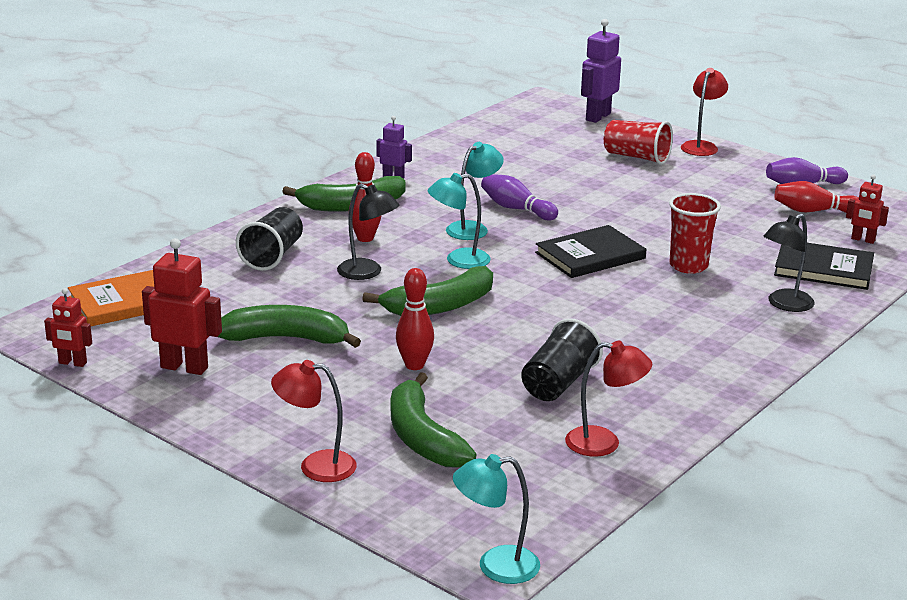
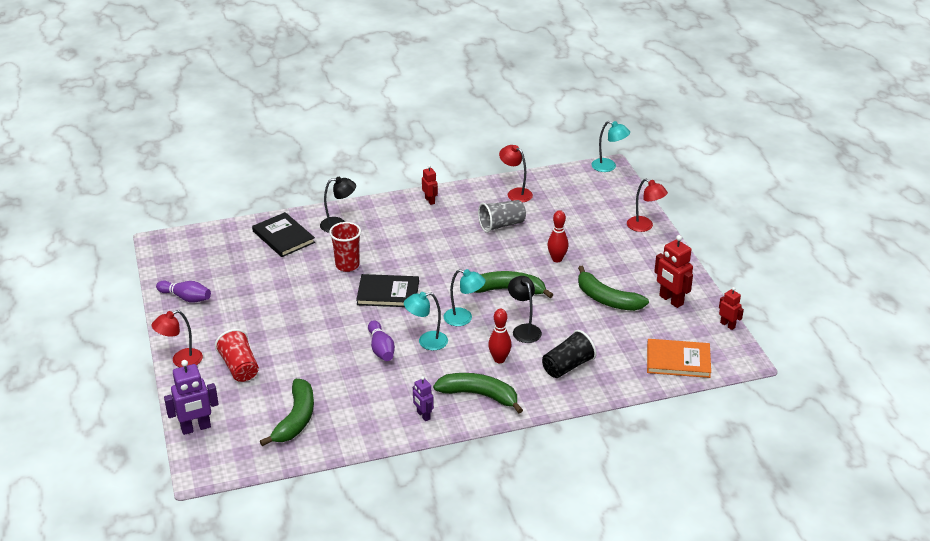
camera: 145 degrees left, 10 degrees up
green banana [391,372,476,468] -> green banana moved to [260,379,314,446]
black cup [521,318,603,401] -> grey cup [478,200,526,233]
red bowling pin [774,181,858,213] -> none
red robot [846,174,889,244] -> red robot moved to [422,165,438,205]

